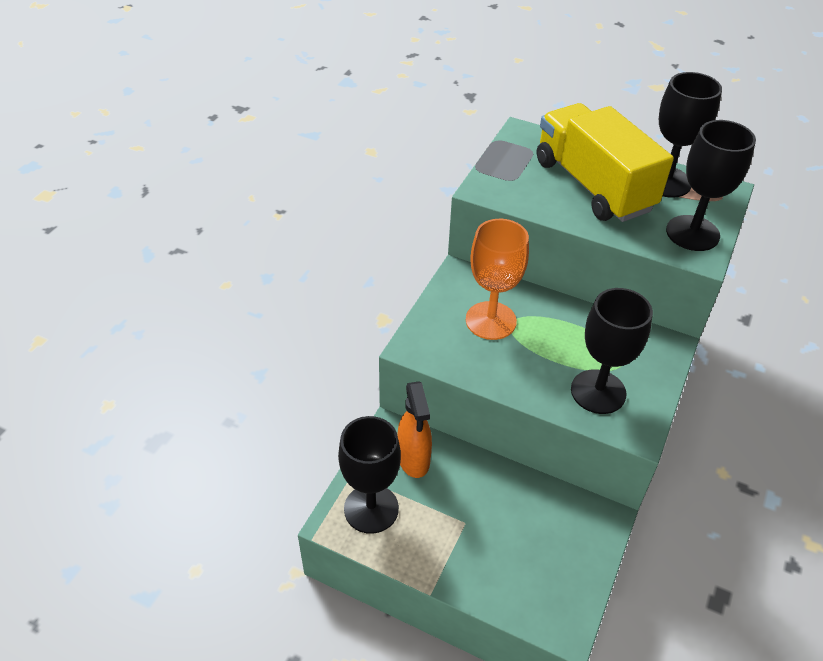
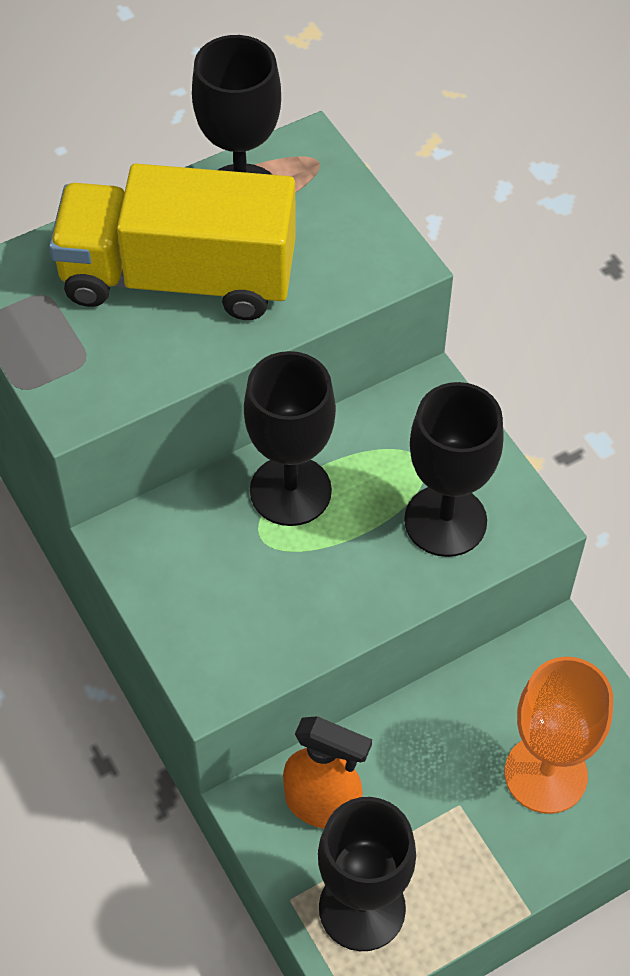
camera: 55 degrees left, 10 degrees up
orange goblet [466,219,529,340] -> orange goblet moved to [505,657,613,814]
black goblet [666,120,756,251] -> black goblet moved to [244,351,336,526]

